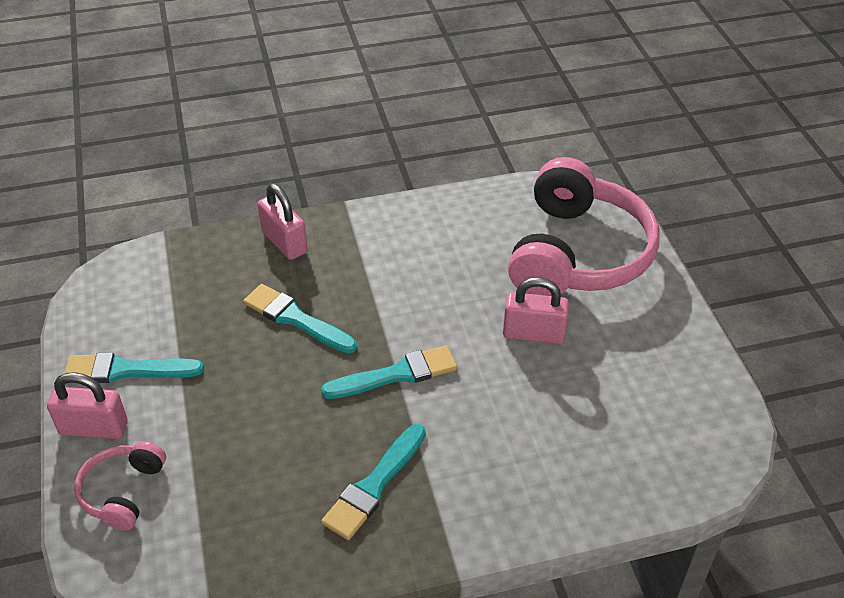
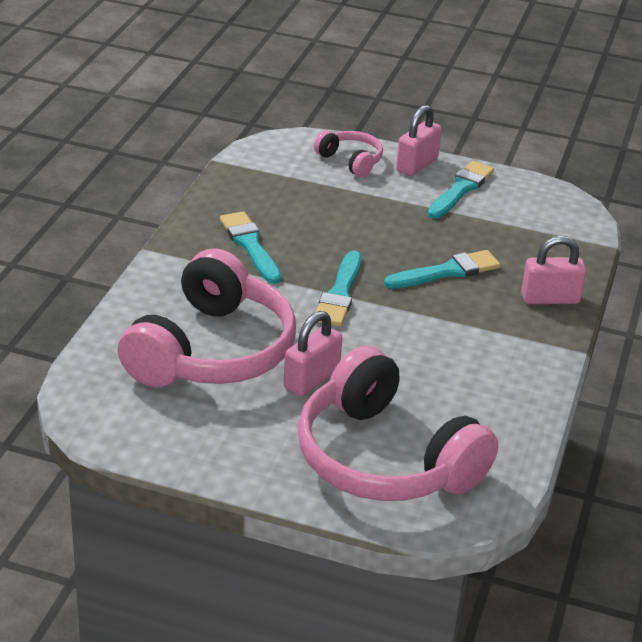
camera: 120 degrees right, 10 degrees down
none -> pink headphones [118,248,296,387]

